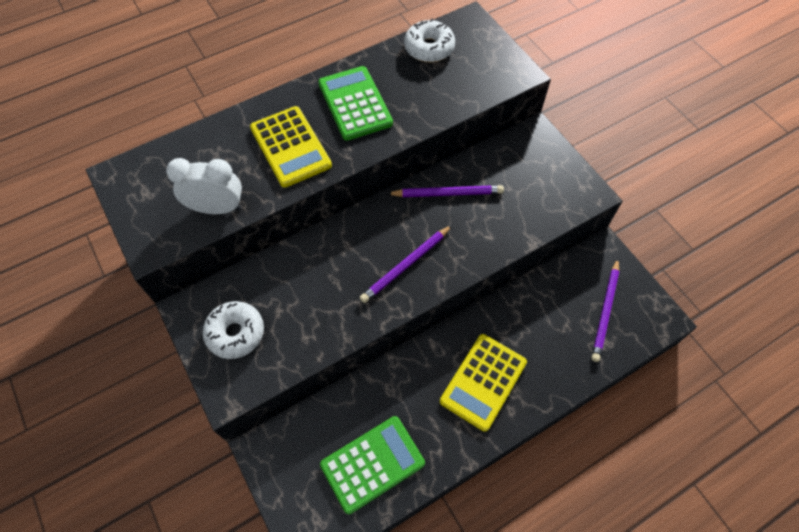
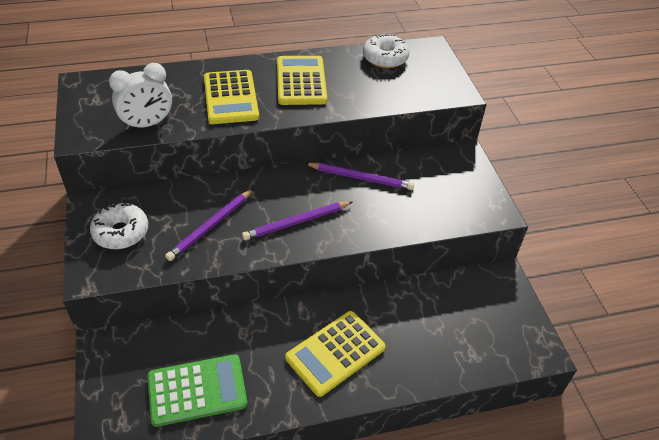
camera: 15 degrees right, 15 degrees down
white clock [166,158,242,214] -> white clock turned 135 degrees clockwise [109,63,172,130]
green calculator [318,66,393,141] -> yellow calculator [277,56,327,105]
purple pencil [591,259,619,362] -> purple pencil moved to [165,188,254,261]

